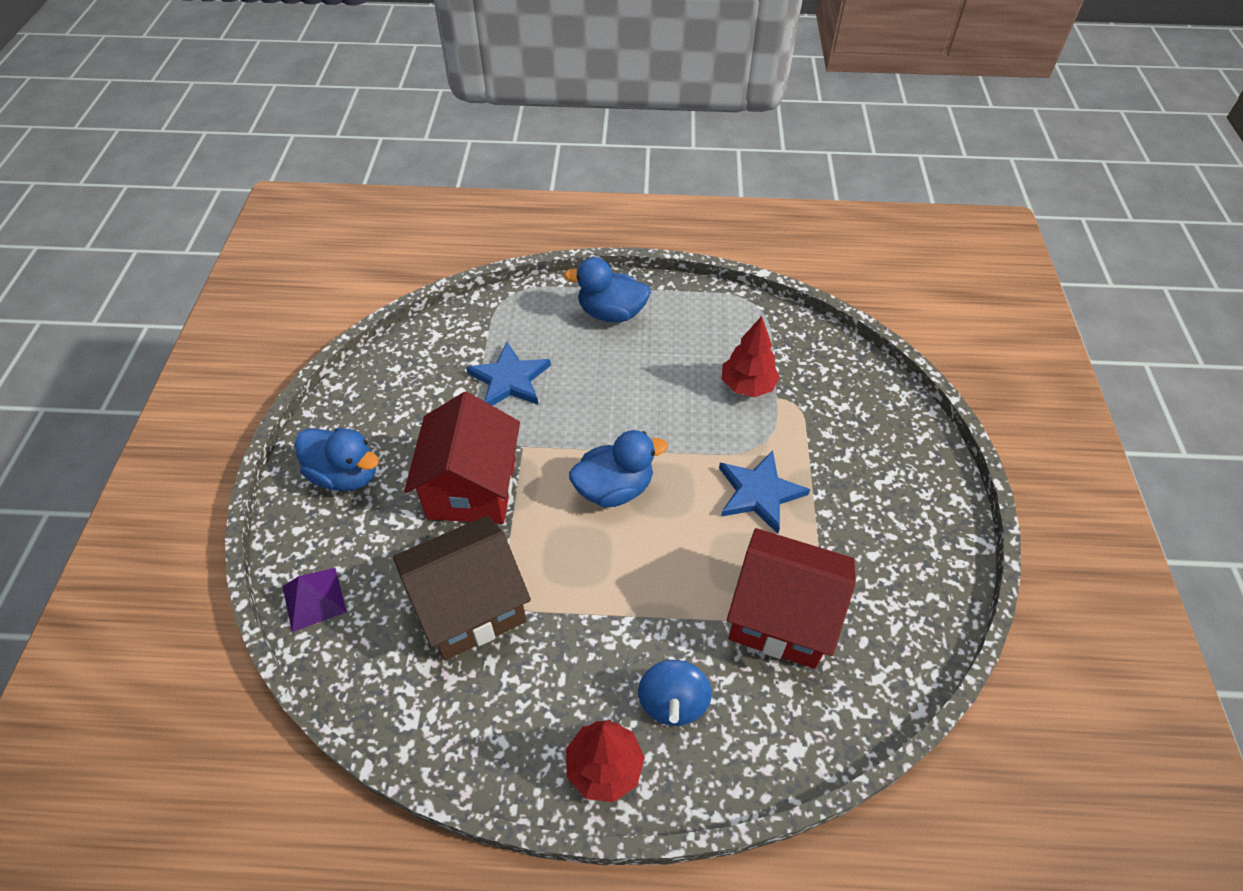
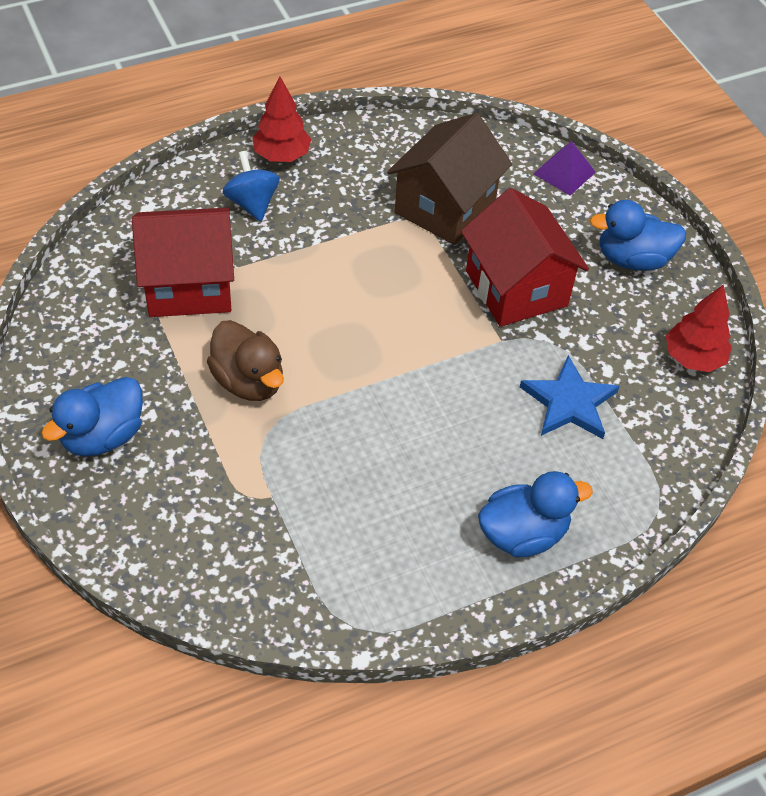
camera: 150 degrees right, 0 degrees up
blue duck [569,430,668,507] -> blue duck moved to [41,377,143,457]
blue star [719,450,810,534] -> brown duck [207,320,284,401]
red tree [722,316,780,397] -> red tree moved to [666,284,732,372]

